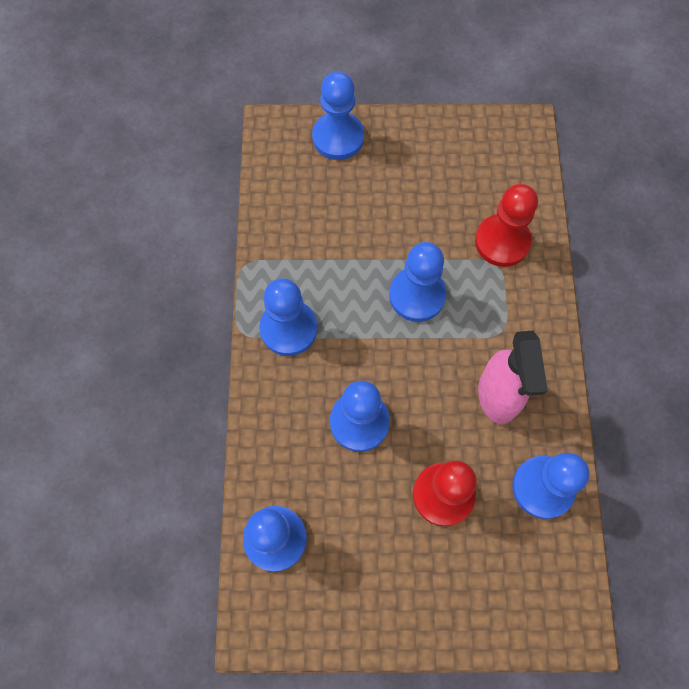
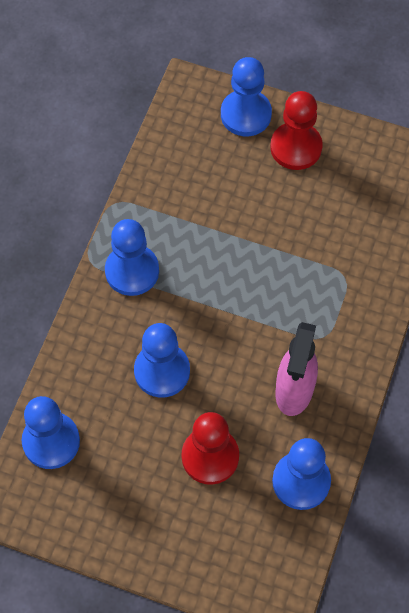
camera: 20 degrees right, 5 degrees down
blue pawn [389,242,446,322] -> none
red pawn [475,184,538,267] -> red pawn moved to [270,91,322,170]

